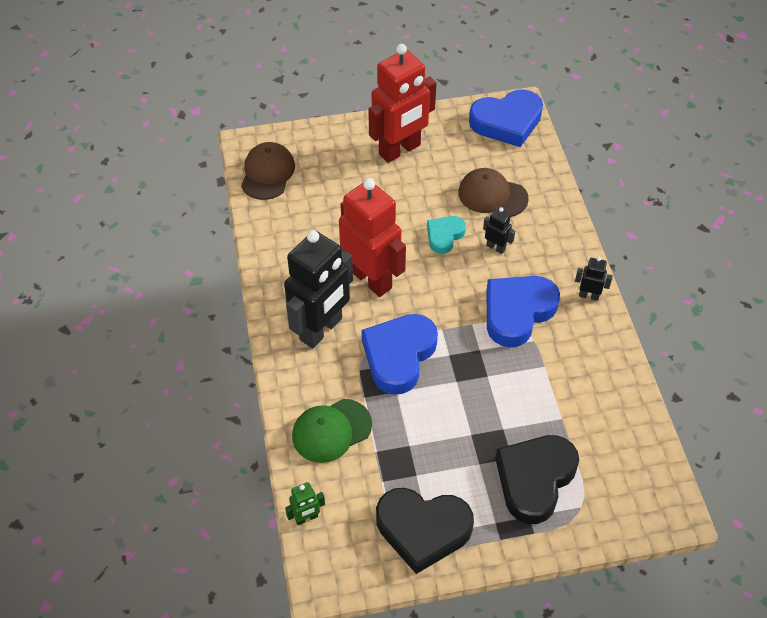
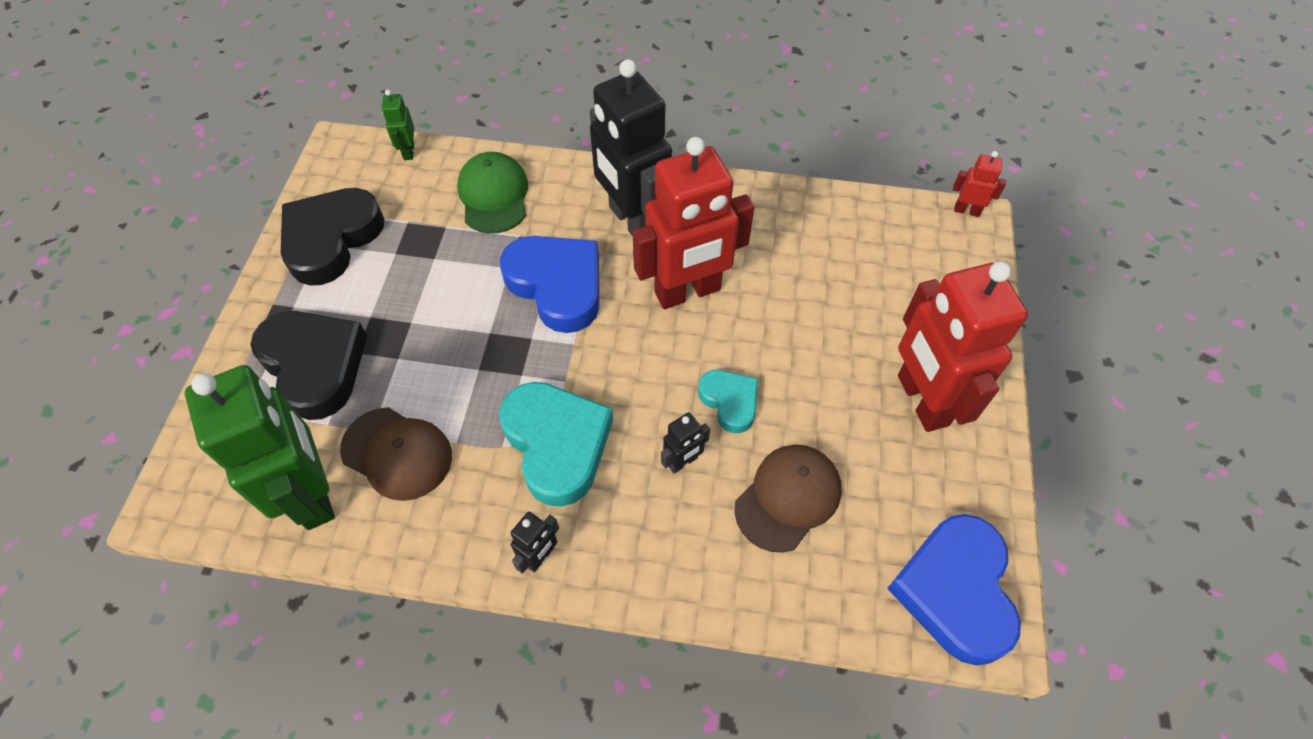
camera: 110 degrees right, 5 degrees up
brown cap [241,142,295,200] -> brown cap moved to [340,407,452,501]
blue heart [487,276,560,347] -> turquoise heart [499,382,613,507]
none -> green robot [185,365,335,530]
none -> red robot [953,151,1006,217]

